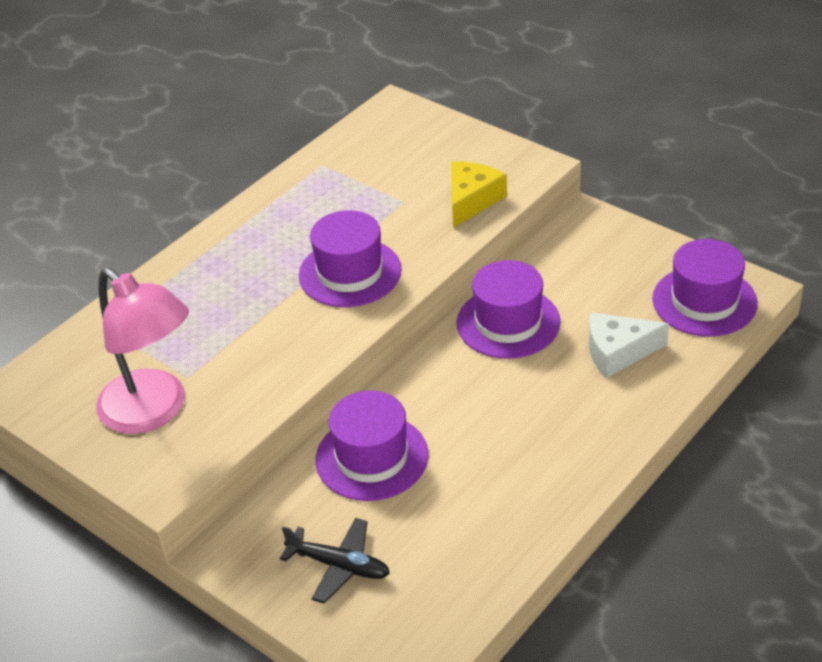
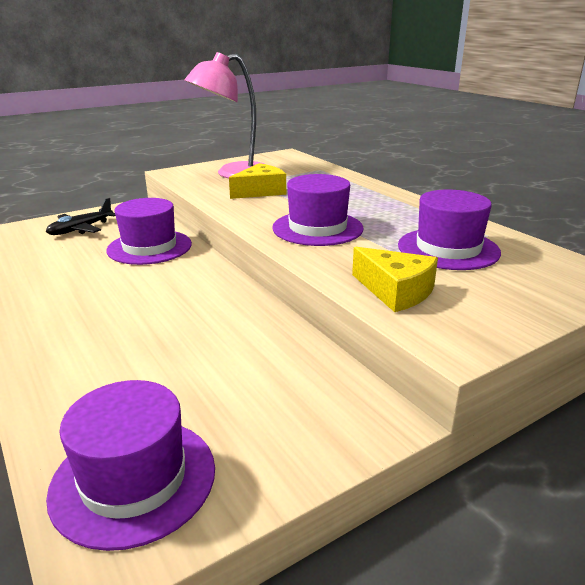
camera: 105 degrees right, 15 degrees down
purple hat [457,260,561,359] -> purple hat moved to [398,189,501,270]
white cheese [589,312,669,378] -> none
none -> yellow cheese [229,163,286,199]

